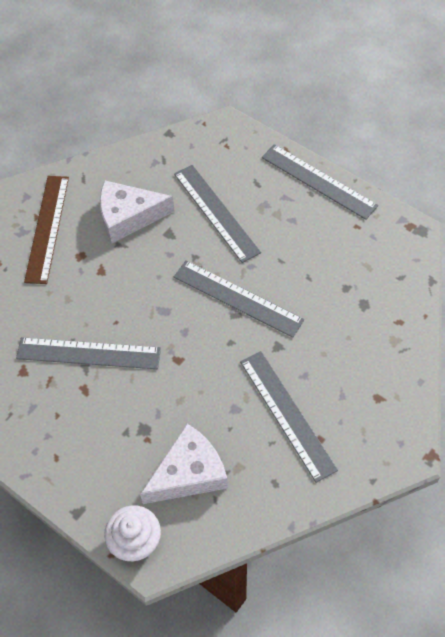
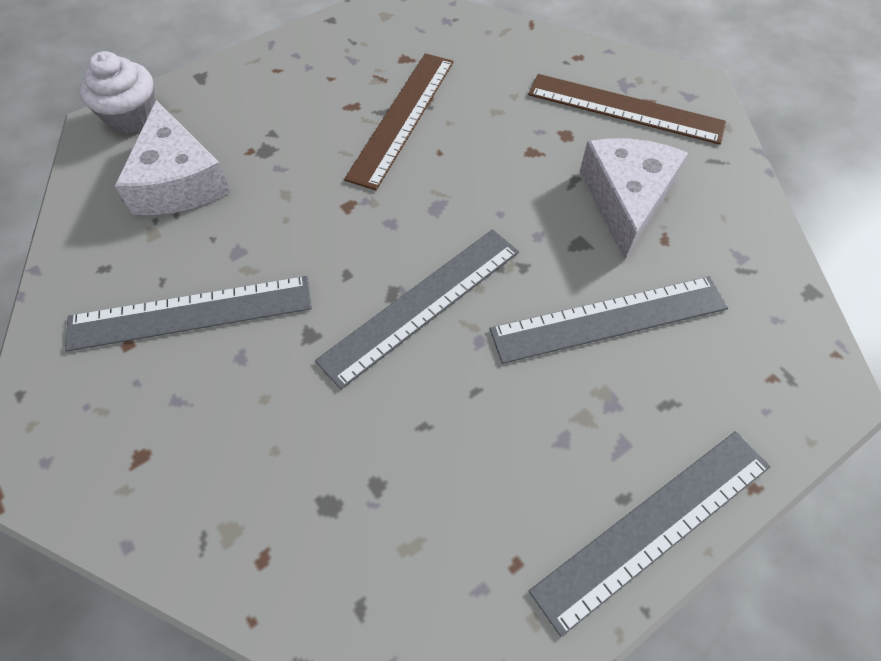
camera: 105 degrees right, 0 degrees up
grey ruler [16,337,161,369] -> brown ruler [344,53,454,190]

